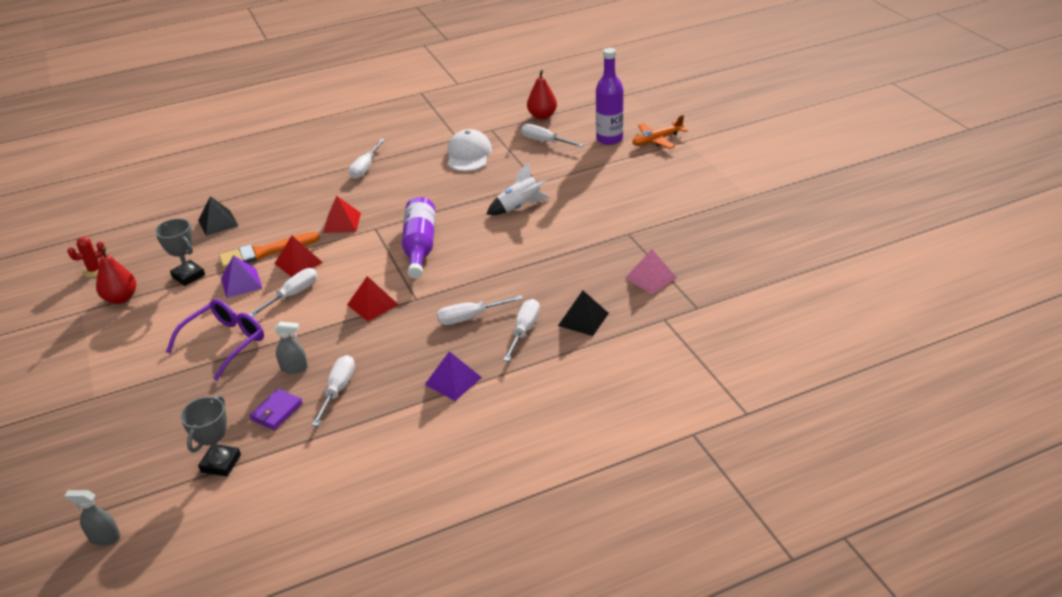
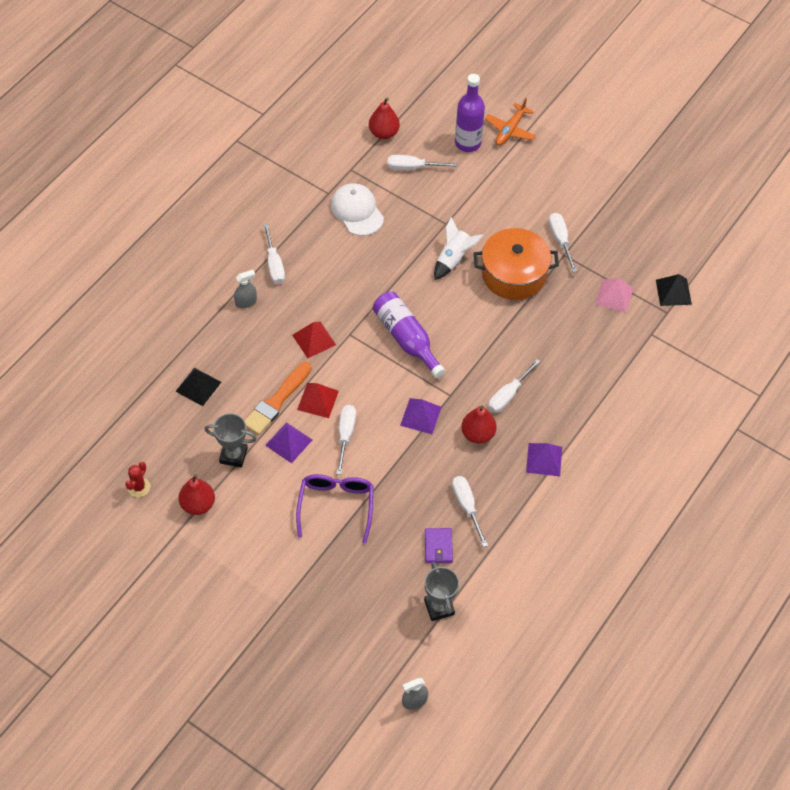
camera: 35 degrees left, 20 degrees up
grey spray bottle [274,322,308,374] -> grey spray bottle moved to [234,270,257,308]
red pyramid [347,276,399,321] -> purple pyramid [400,398,442,434]
white screwdriver [503,299,540,362] -> white screwdriver moved to [549,213,577,272]
black pyramid [558,290,609,336] -> black pyramid moved to [656,274,692,306]
none -> red pear [461,405,496,444]
none -> orange pot [474,228,559,300]

